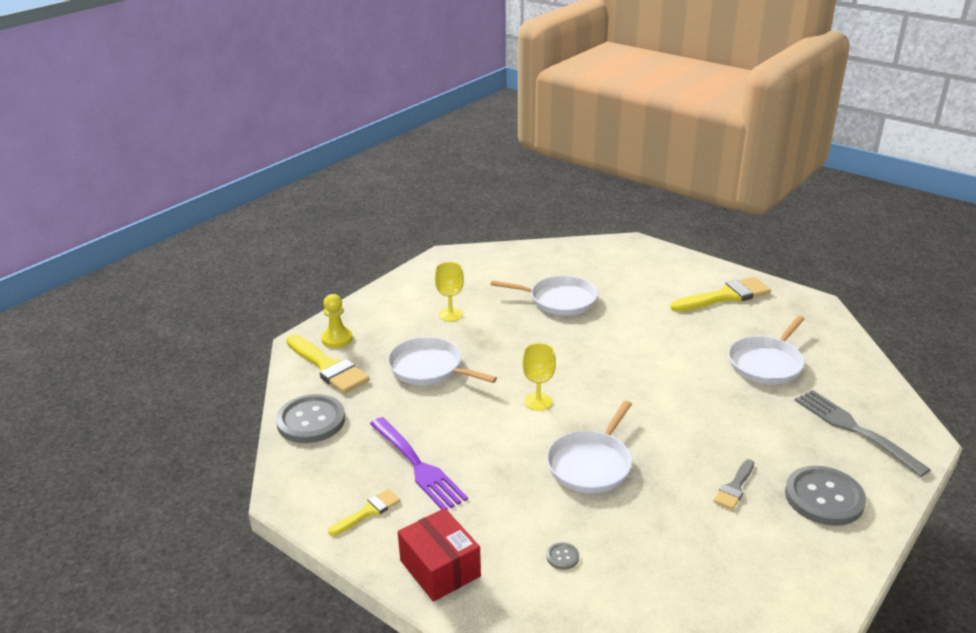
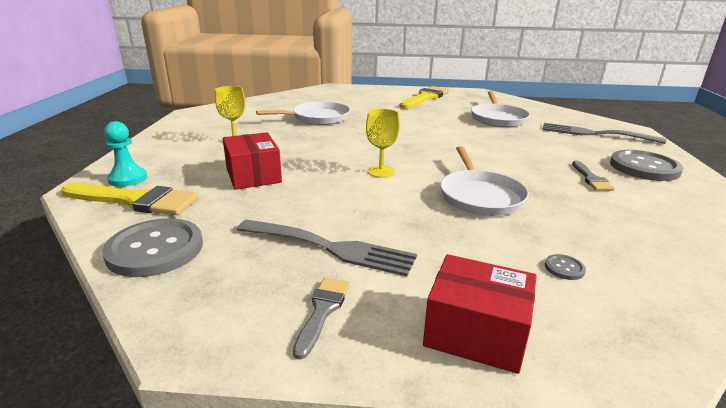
camera: 35 degrees left, 5 degrees down
yellow pawn [321,294,353,348] -> turquoise pawn [104,121,147,187]
yellow brush [328,489,401,536] -> grey brush [293,277,350,360]
purple fork [370,417,468,510] -> grey fork [237,219,417,277]
white pan [388,337,497,385] -> red box [223,132,282,190]

